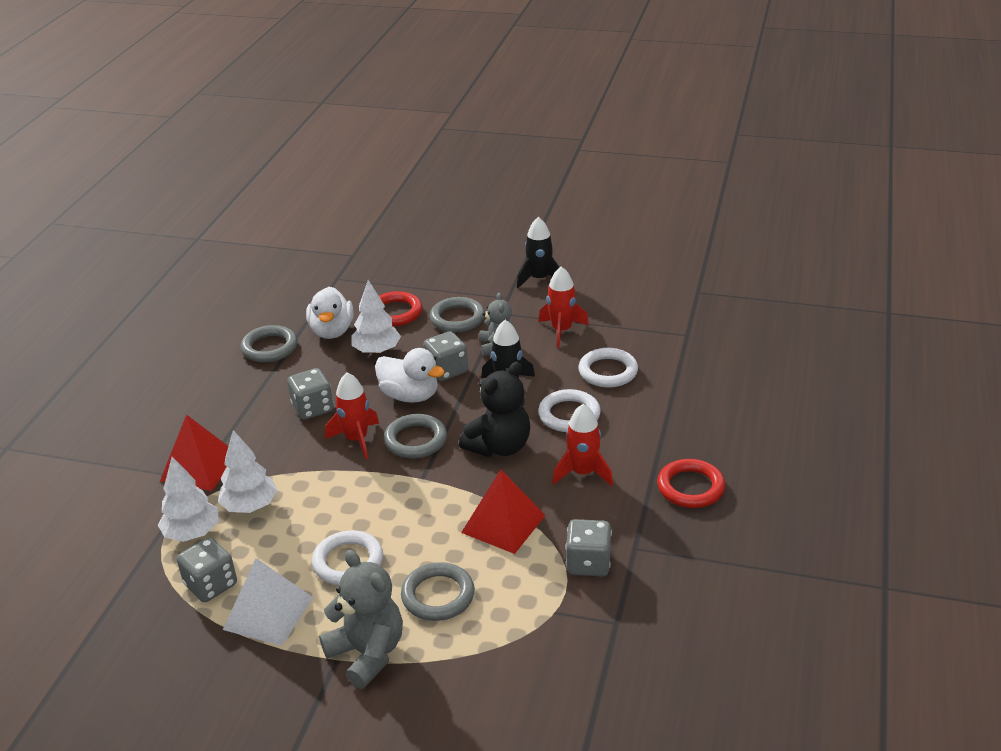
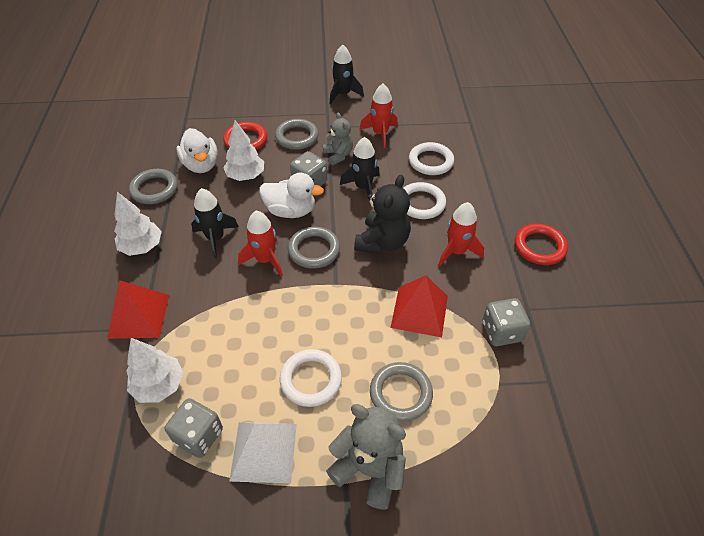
camera: 20 degrees left, 15 degrees up
white tree [218,430,277,513] -> white tree moved to [114,192,162,256]
grey dice [287,368,334,420] -> black rocket [191,188,239,258]

